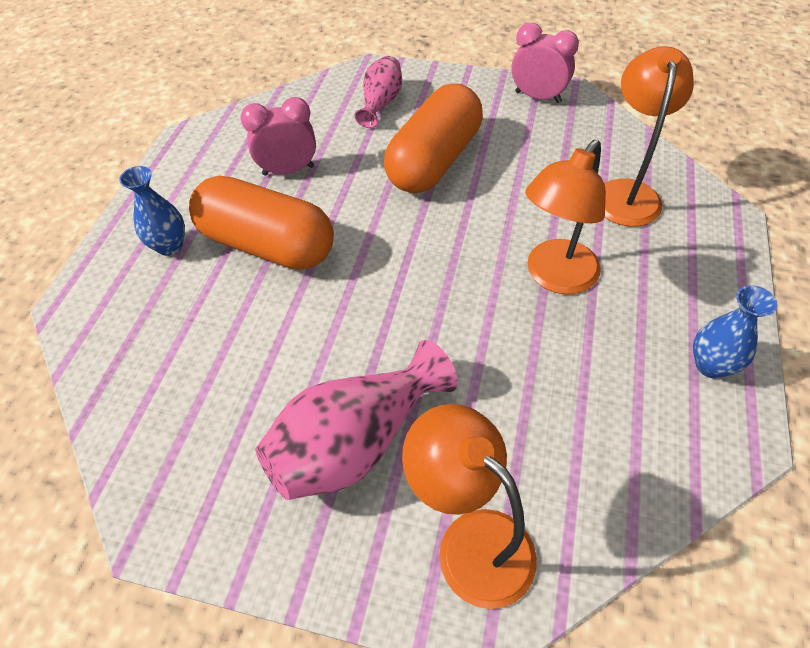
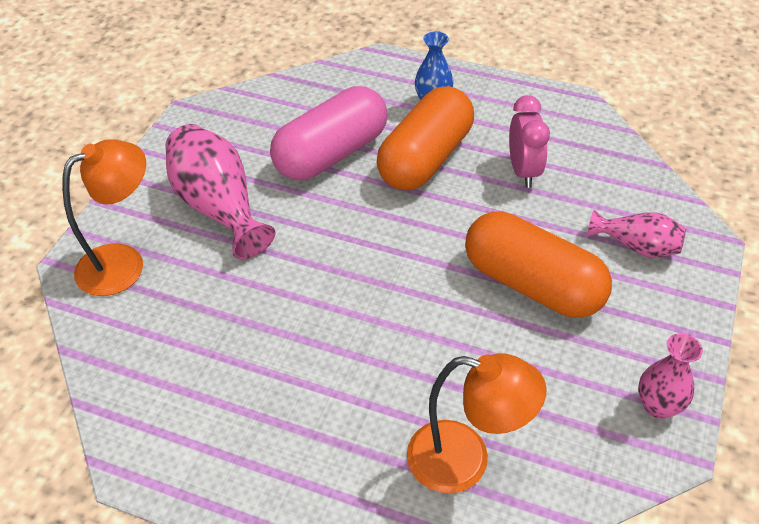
camera: 95 degrees right, 5 degrees down
pink clock [512,23,579,103] -> pink vase [638,333,703,419]
orange lamp [525,140,606,294] -> none
blue vase [693,285,778,378] -> none
none -> pink capsule [270,86,387,180]

